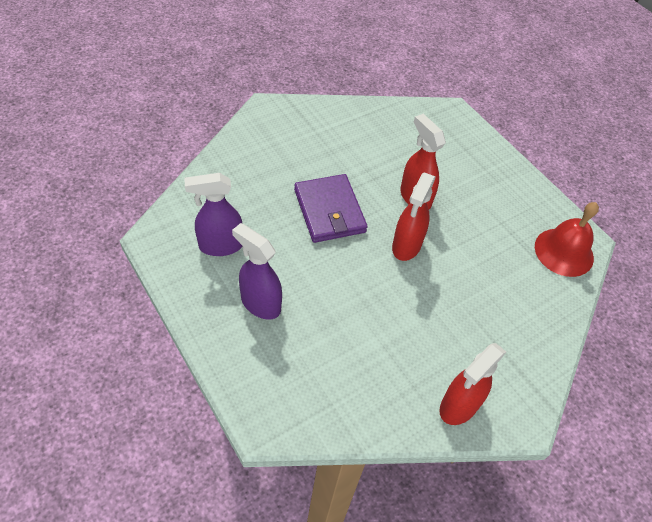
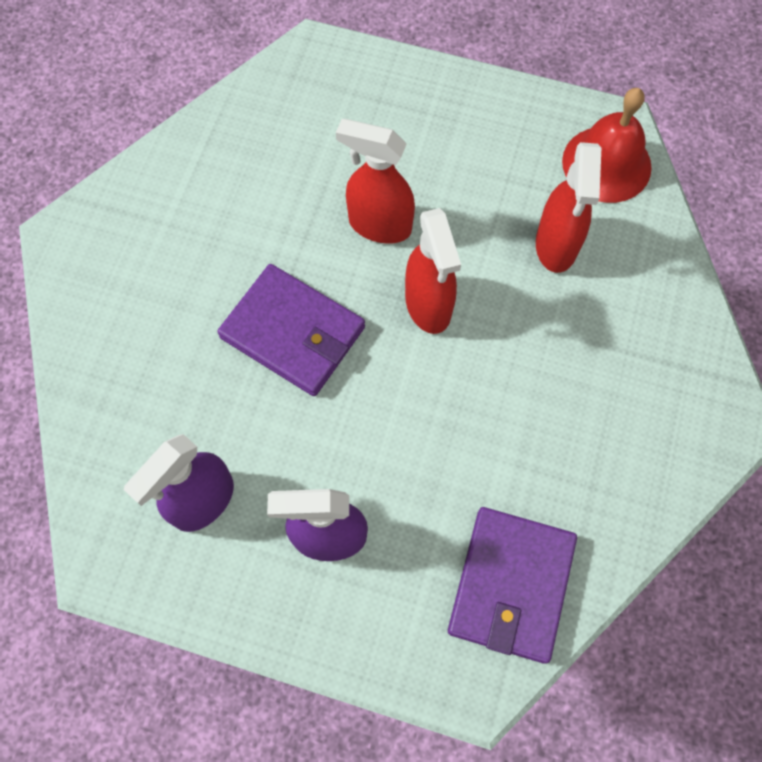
camera: 35 degrees left, 15 degrees up
red spray bottle [439,343,506,425] -> red spray bottle moved to [536,142,601,273]
none -> purple wallet [448,507,577,663]

